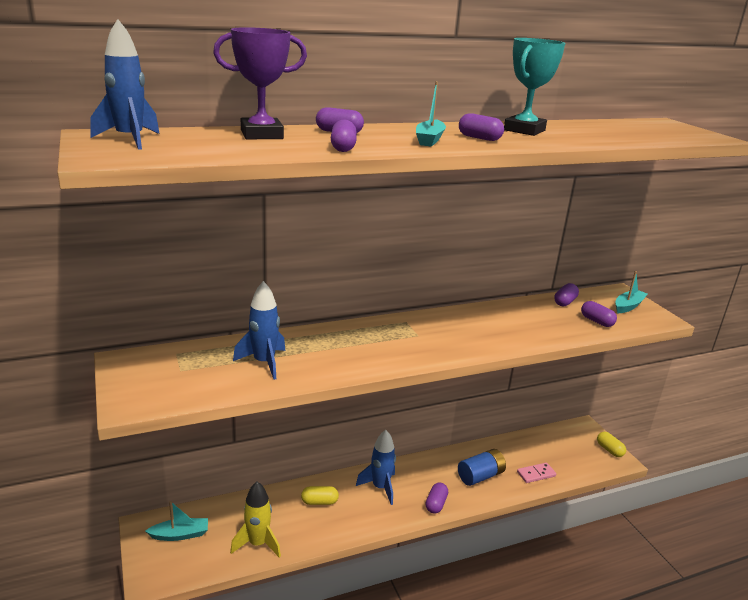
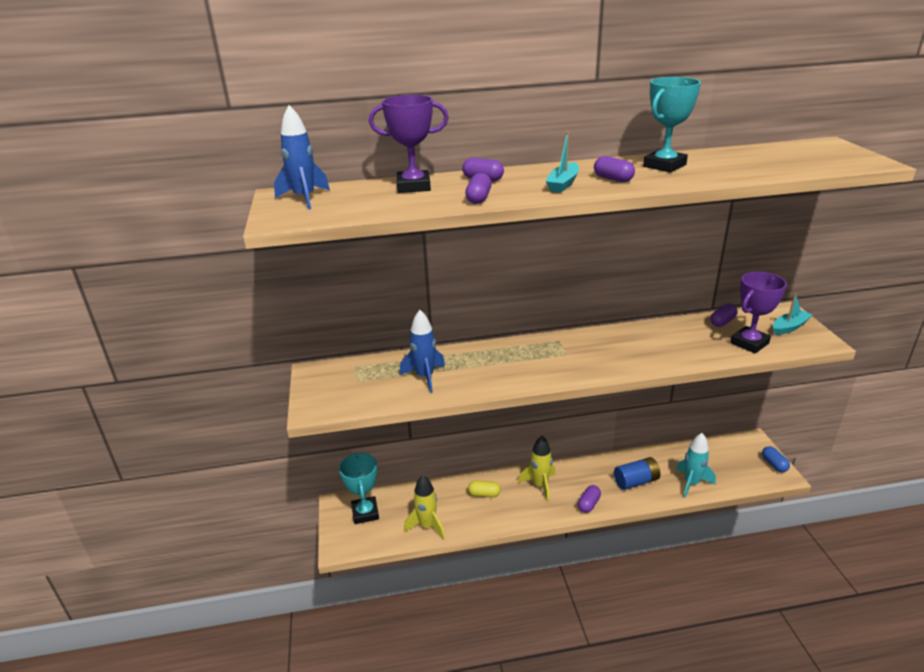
camera: 15 degrees right, 5 degrees up
turquoise boat [145,501,208,541] -> turquoise trophy [339,452,379,524]
blue rocket [356,430,396,505] -> yellow rocket [518,436,555,502]
pink domino [517,463,556,483] -> turquoise rocket [676,433,716,498]
purple capsule [581,301,617,327] -> purple trophy [730,272,787,354]
yellow capsule [597,432,626,457] -> blue capsule [762,446,790,472]

